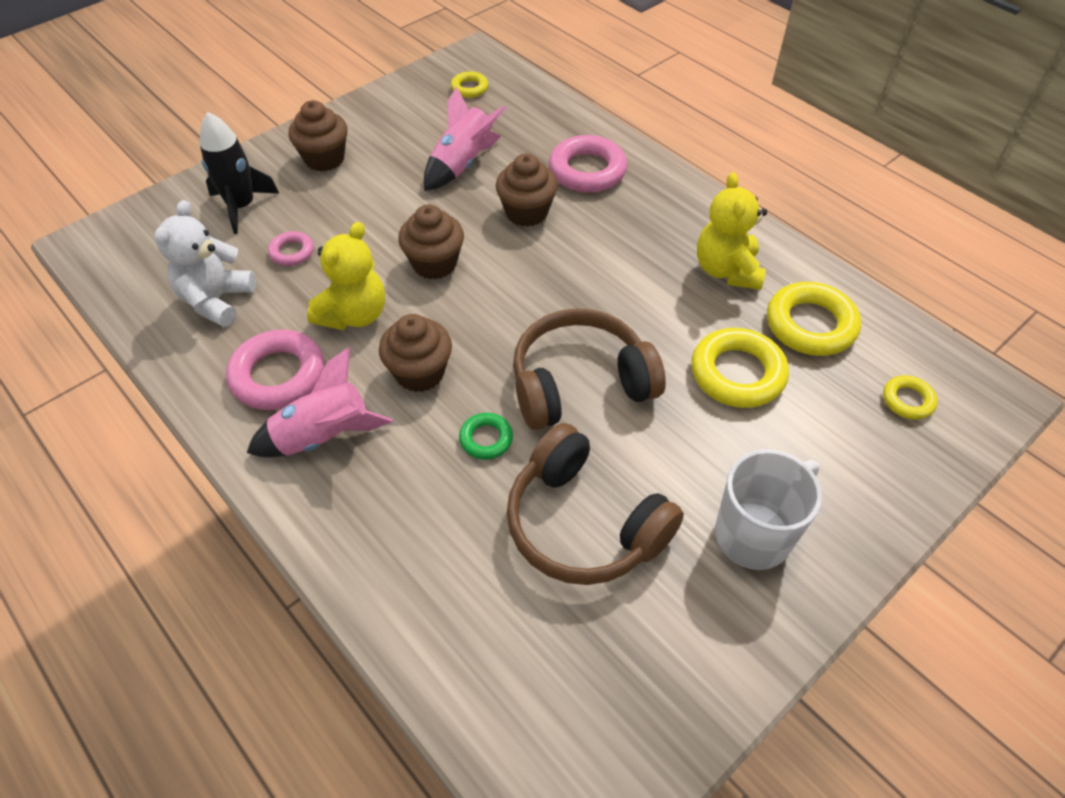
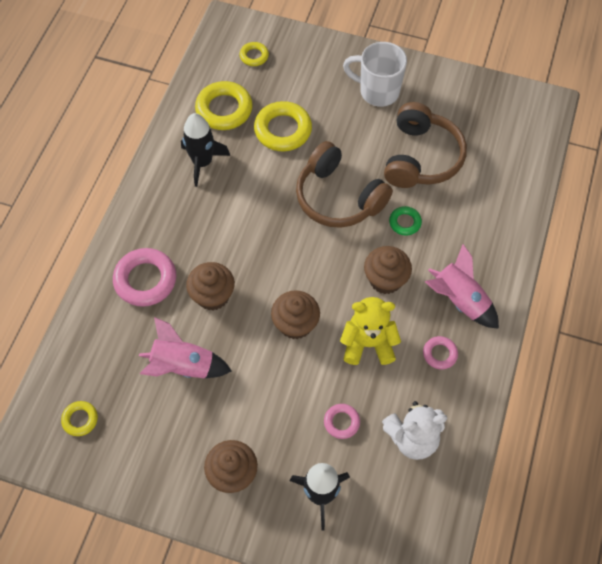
camera: 120 degrees left, 10 degrees up
pink ring [226,330,324,410] -> pink ring [423,336,458,369], size x0.53
yellow teddy bear [697,172,767,290] -> black rocket [181,113,230,187]

